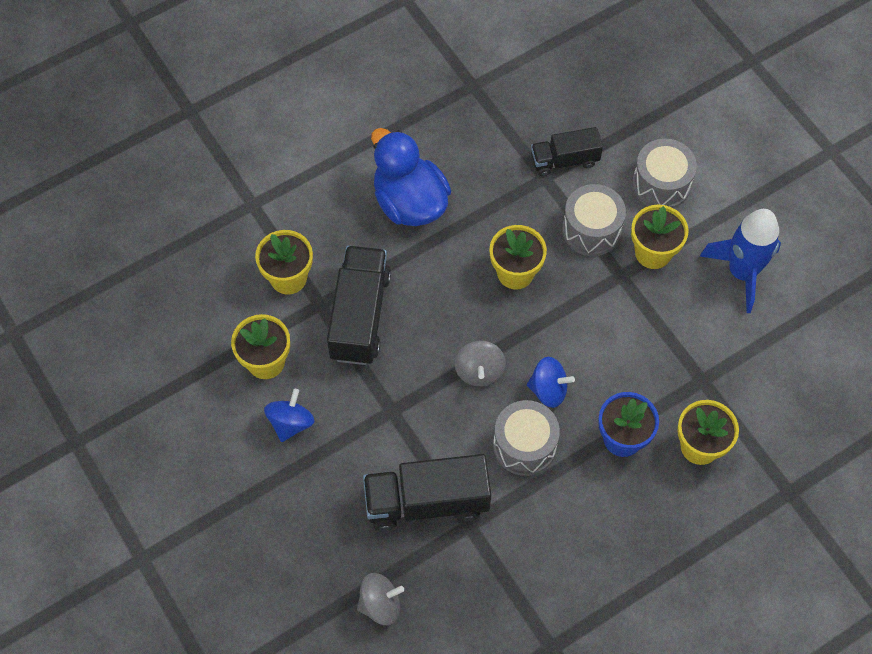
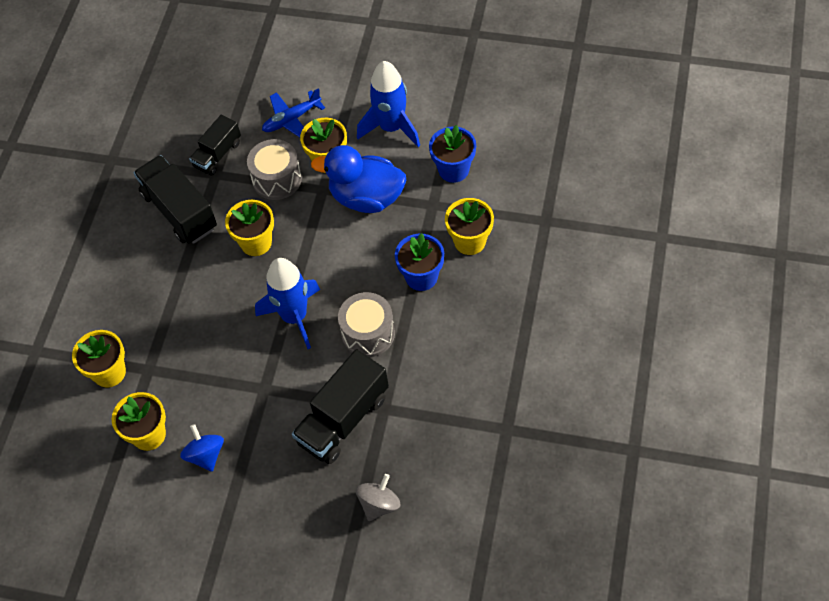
camera: 40 degrees left, 5 degrees down
black truck [327,246,391,365] -> black truck moved to [134,155,217,244]
blue duck [371,128,451,226] -> blue duck moved to [311,145,406,213]
grey spinning top [455,341,506,386] -> blue rocket [255,258,320,349]
blue spinning top [527,357,575,408] -> none
grey drum [632,138,697,208] -> blue plane [262,88,325,137]
none -> blue flower pot [429,125,476,183]

